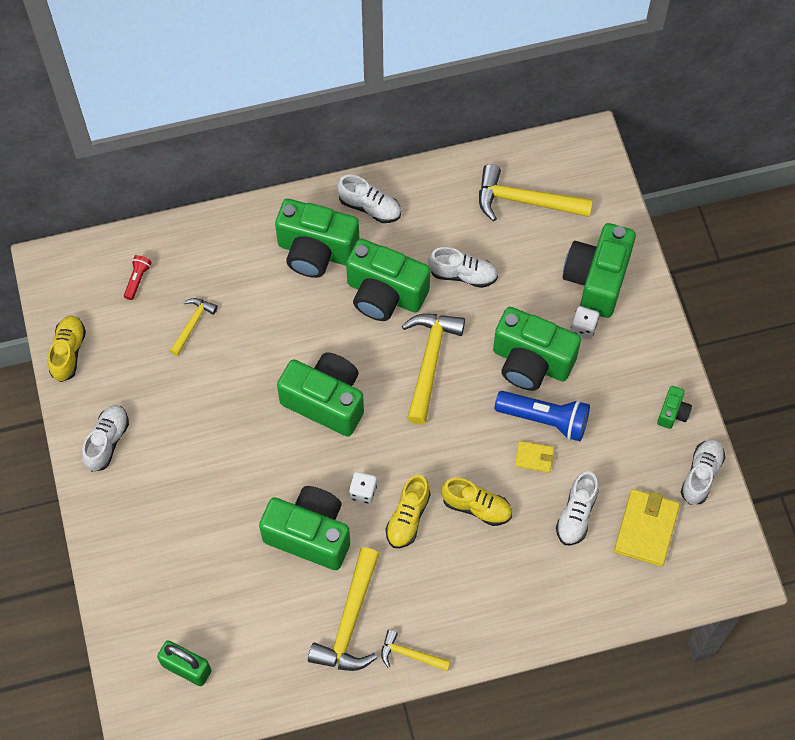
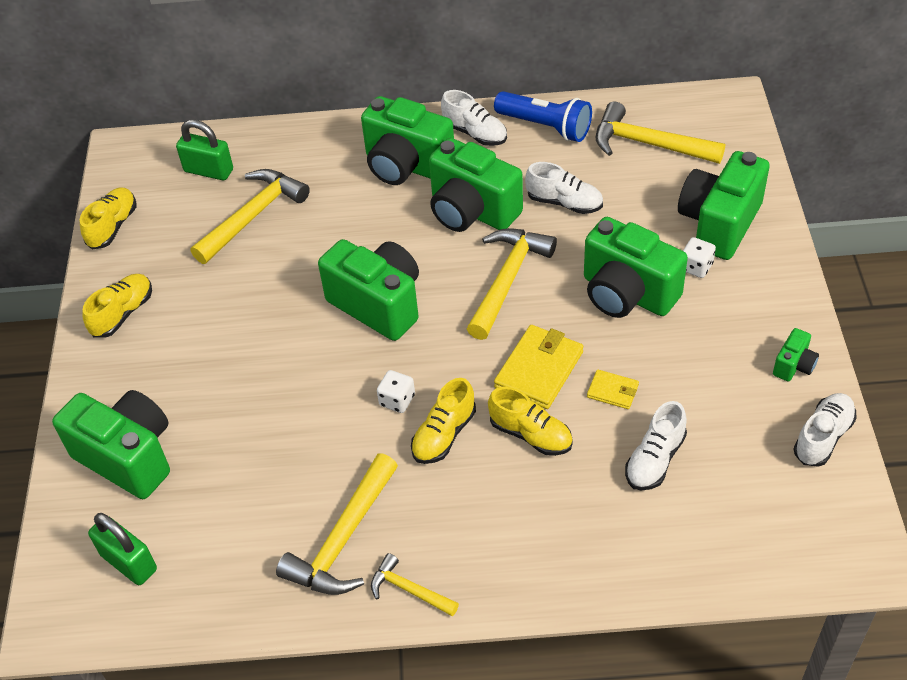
camera: 15 degrees right, 15 degrees down
white shoe [82,405,129,471] -> yellow shoe [82,274,152,338]
red flashlight [124,255,152,300] -> green padlock [176,120,233,180]
yellow hammer [170,298,218,356] -> yellow hammer [191,169,310,264], size x1.81
green camera [259,486,350,570] -> green camera moved to [52,390,170,499]
blue flashlight [495,391,590,441] -> blue flashlight moved to [494,91,592,142]
yellow wallet [614,489,680,567] -> yellow wallet moved to [494,325,583,409]

